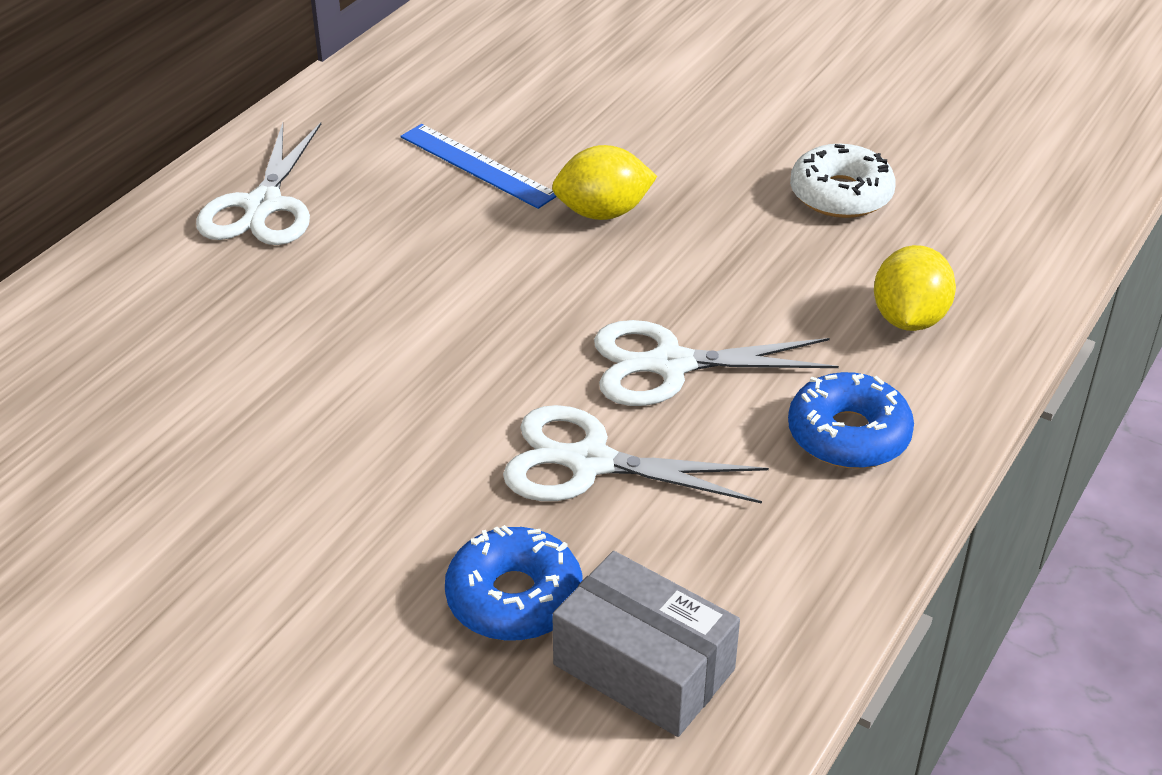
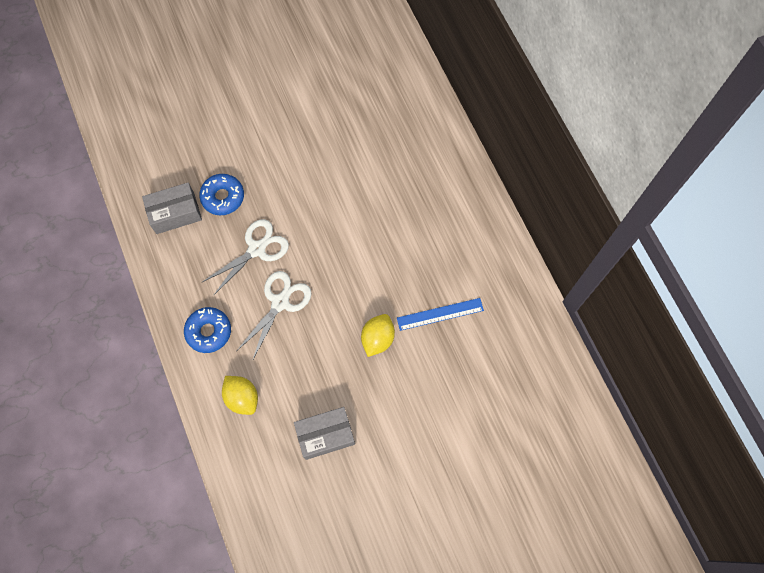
camera: 125 degrees right, 30 degrees up
white scissors [196,123,321,245] -> none
white donut [790,144,896,218] -> grey box [294,407,355,460]

